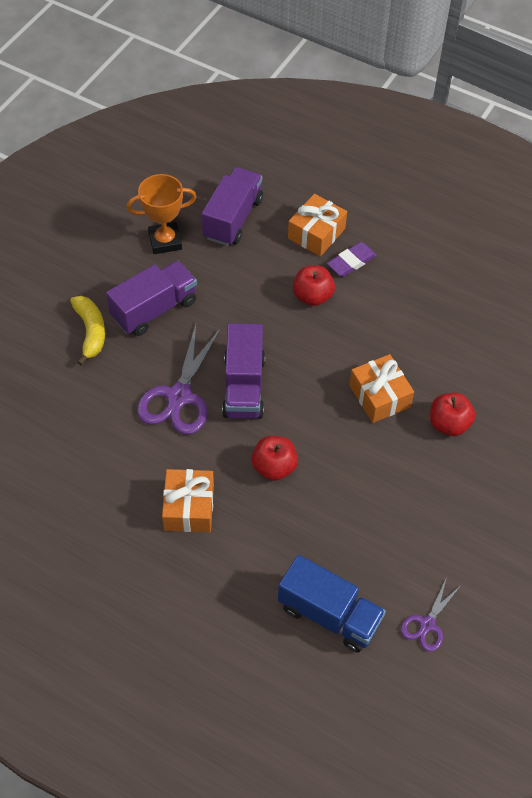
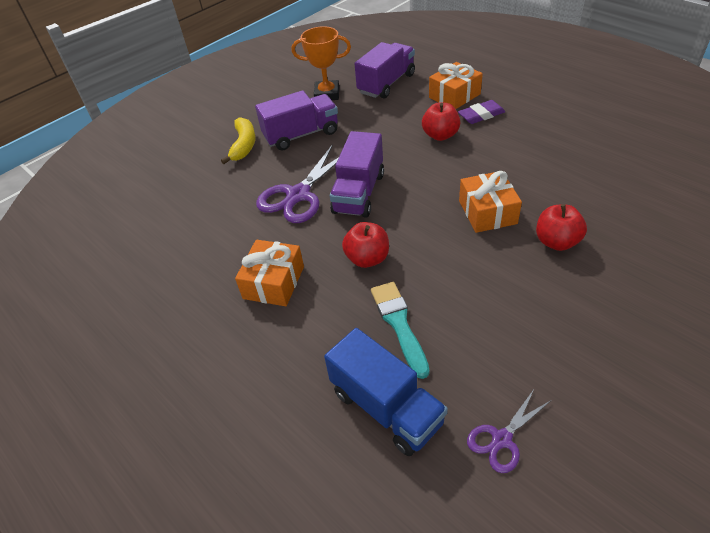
camera: 20 degrees right, 10 degrees down
none -> turquoise brush [371,282,430,379]

